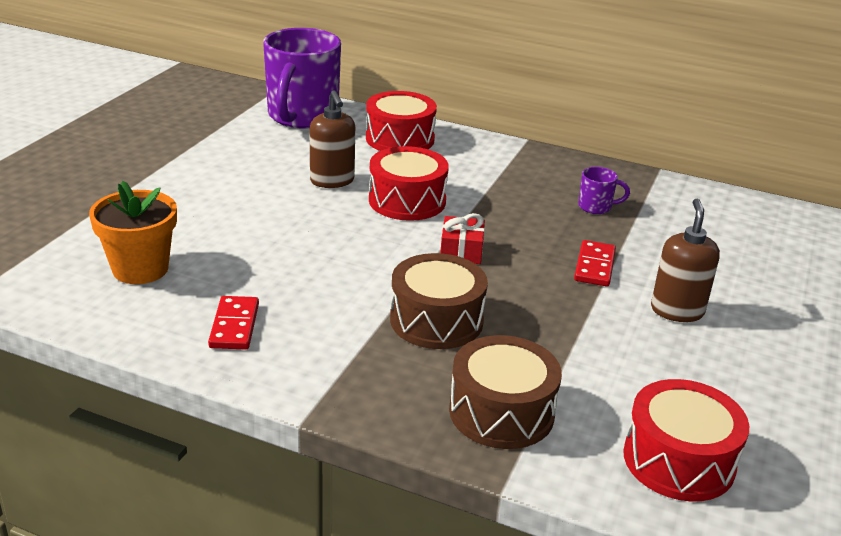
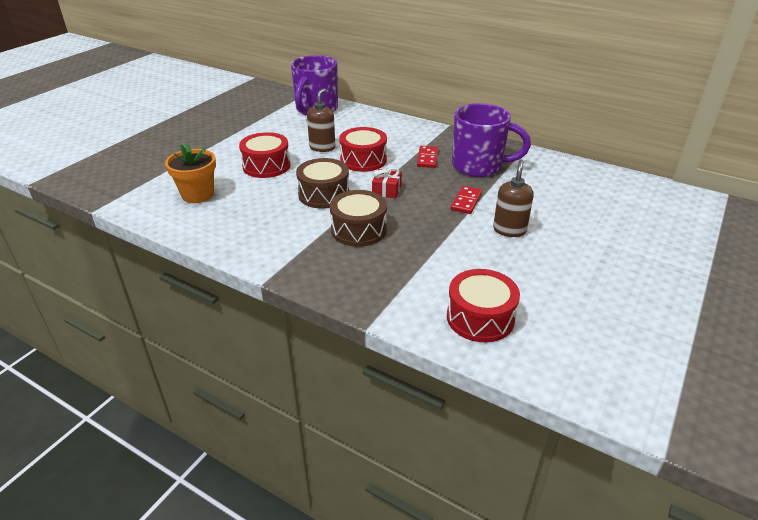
camera: 10 degrees right, 5 degrees up
red domino [208,296,259,349] -> red domino moved to [417,146,438,168]
brown soap dispenser [310,90,355,188] -> brown soap dispenser turned 150 degrees counterclockwise [307,88,335,152]
red drum [366,91,437,151] -> red drum moved to [239,132,290,178]
brown drum [449,335,562,449] -> brown drum moved to [296,158,349,209]
purple mug [578,167,630,214] -> purple mug [452,103,531,177], size x2.45

